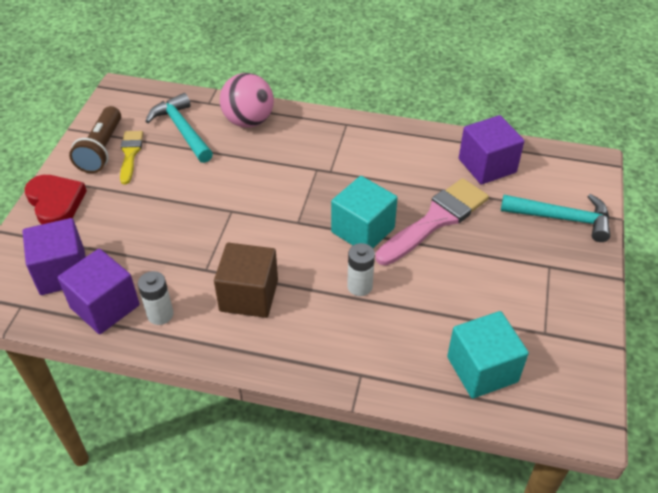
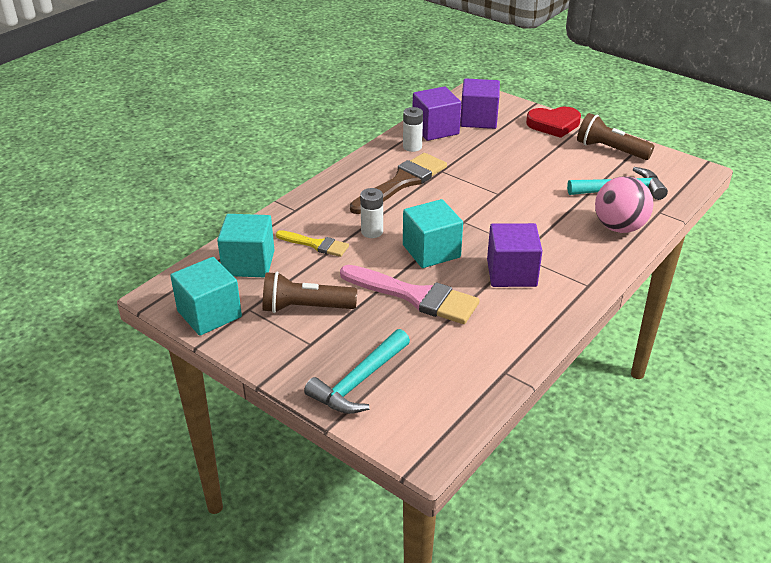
camera: 115 degrees right, 10 degrees down
yellow brush [120,131,143,184] -> yellow brush moved to [276,230,349,257]
brown cube [214,243,278,318] -> brown brush [350,153,447,214]
pink brush [375,178,489,266] -> pink brush turned 45 degrees counterclockwise [340,265,479,324]
purple cube [459,115,524,185] -> purple cube moved to [487,223,542,287]
none -> turquoise cube [170,257,242,336]
none -> brown flashlight [263,272,357,313]

